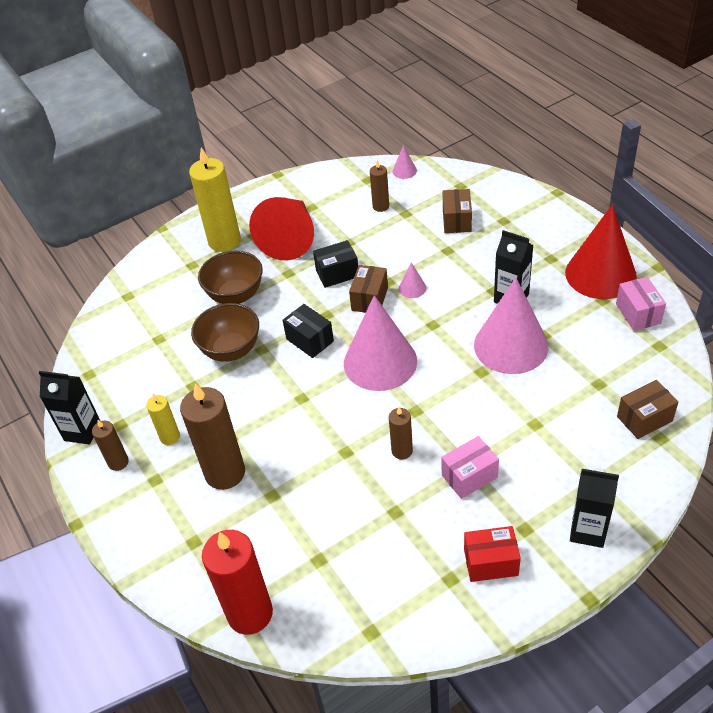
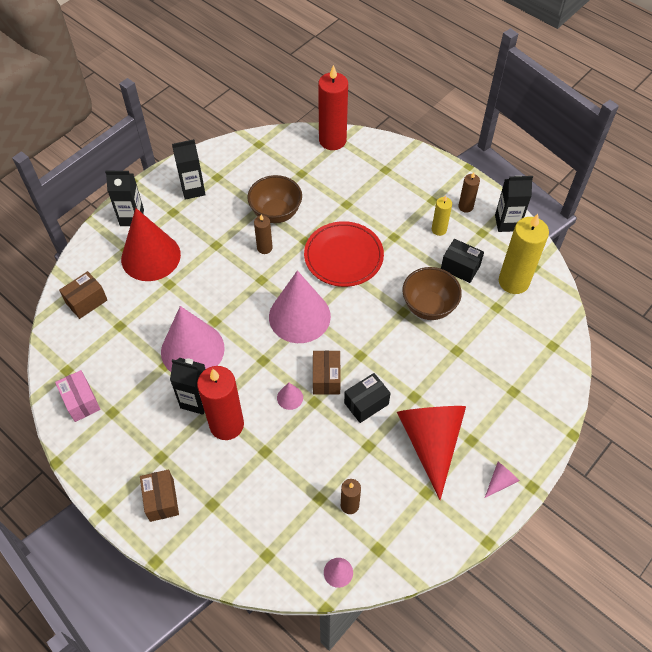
camera: 160 degrees right, 10 degrees up
brown candle [180,383,245,490] -> none
yellow candle [189,147,241,252] -> yellow candle moved to [499,214,549,294]
brown bowl [198,251,263,304] -> brown bowl moved to [247,175,302,223]
black box [282,304,334,358] -> black box moved to [441,239,484,283]
pink box [441,436,499,499] -> none
brown box [443,189,472,233] -> brown box moved to [140,469,179,522]
red box [464,526,521,582] -> black carton [172,139,206,200]
red cone [565,205,637,299] -> red cone moved to [121,208,181,281]
none -> red candle [197,366,244,440]
none -> red plate [304,221,384,287]
none -> pink cone [485,462,520,498]

